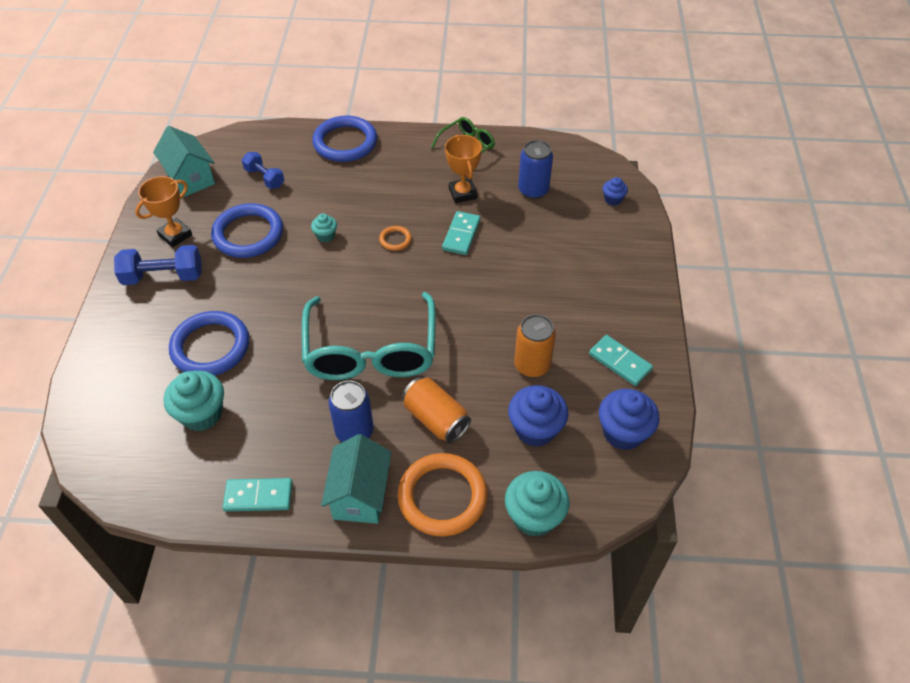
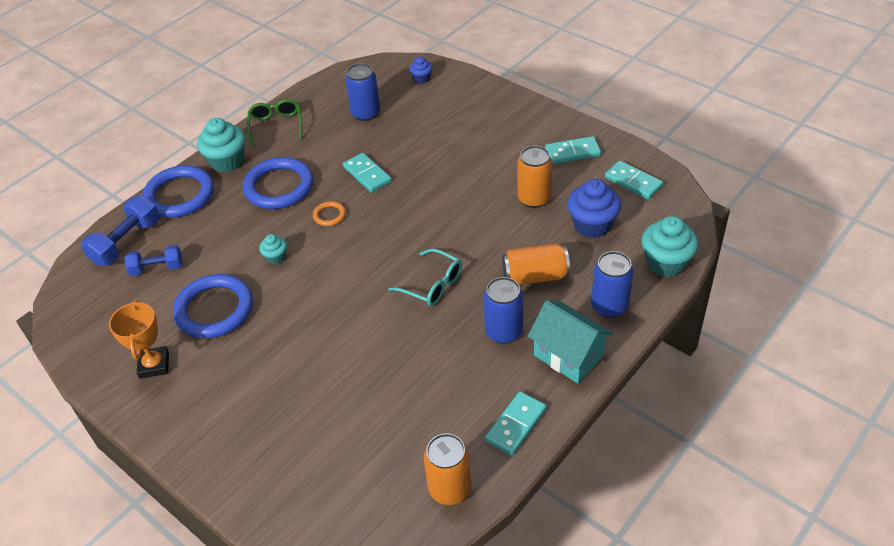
camera: 50 degrees left, 5 degrees down
blue dumbbell [114,245,202,285] -> blue dumbbell moved to [81,196,160,266]
turquoise house [153,126,215,197] -> none
turquoise cupcake [164,371,224,431] -> turquoise cupcake moved to [197,118,245,173]
blue ring [169,311,249,376] -> blue ring moved to [243,157,313,209]
turquoise glasses [302,292,436,380] -> turquoise glasses [388,249,462,306], size x0.49
orange ring [397,453,488,537] -> blue can [591,251,634,318]
orange trophy [445,135,482,203] -> none
blue cupcake [599,389,659,450] -> turquoise domino [605,161,663,199]
none -> orange can [424,433,471,505]

